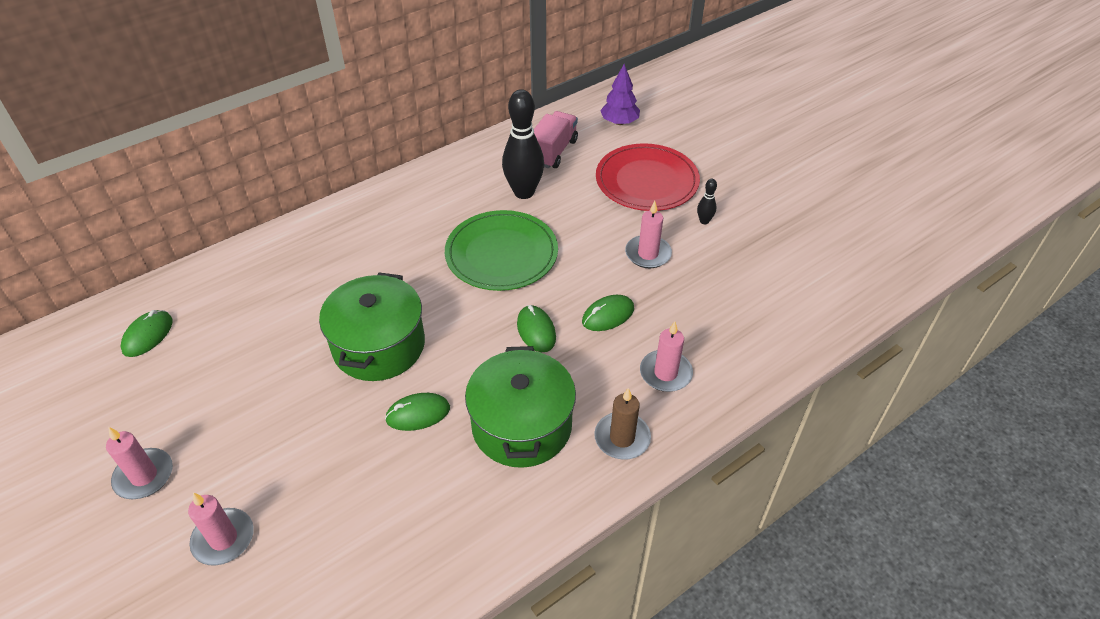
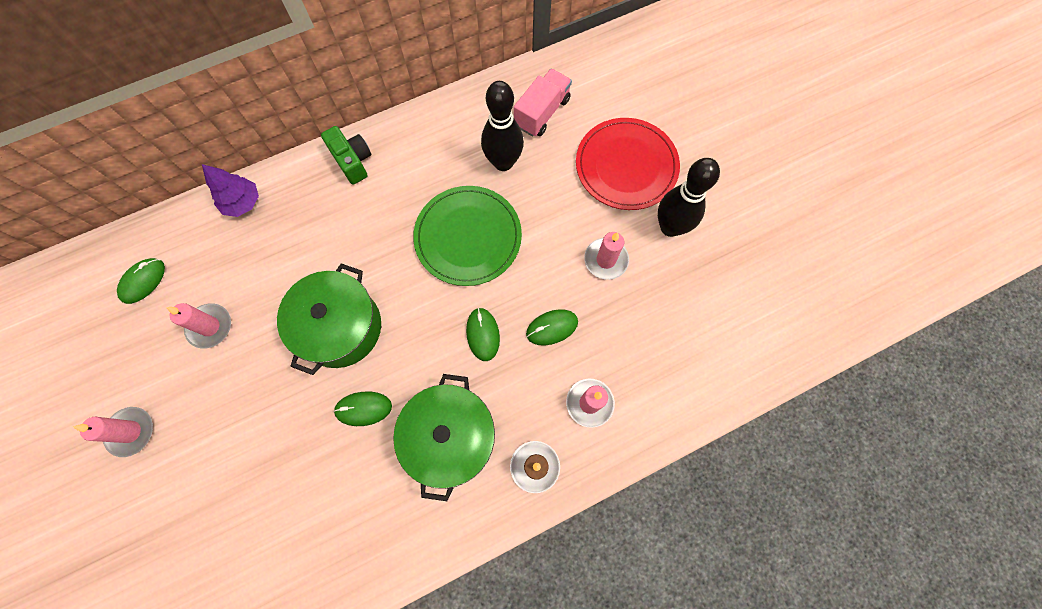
camera: 10 degrees right, 25 degrees up
pink candle [188,492,254,565] -> pink candle moved to [166,303,231,349]
purple tree [600,64,640,125] -> purple tree moved to [202,164,259,217]
black bowling pin [697,179,717,224] -> black bowling pin [658,158,720,237], size x2.28
none -> green camera [321,126,371,185]

